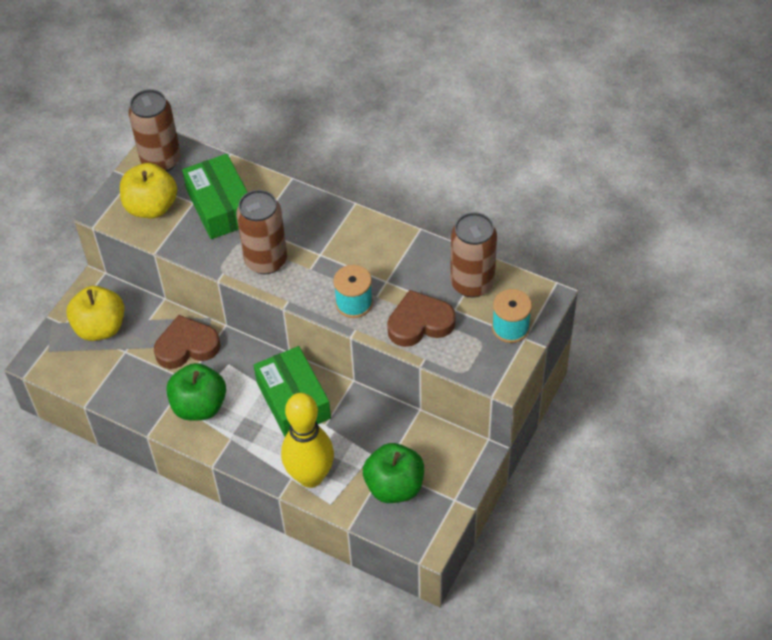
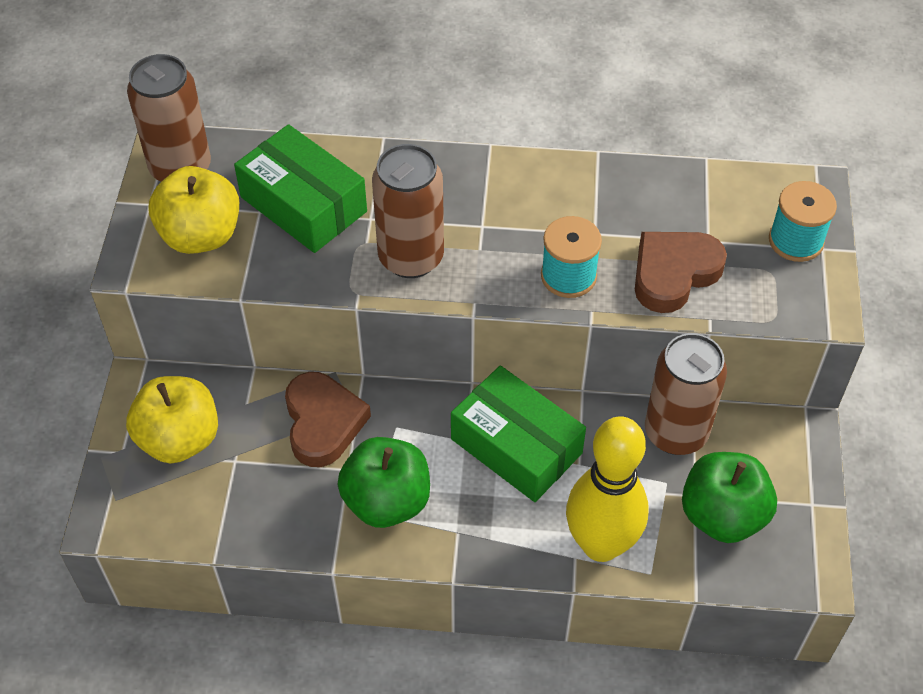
camera: 25 degrees left, 0 degrees up
brown heart [154,315,220,369] -> brown heart turned 120 degrees clockwise [285,372,371,467]
brown can [450,212,497,298] -> brown can moved to [645,333,727,455]

